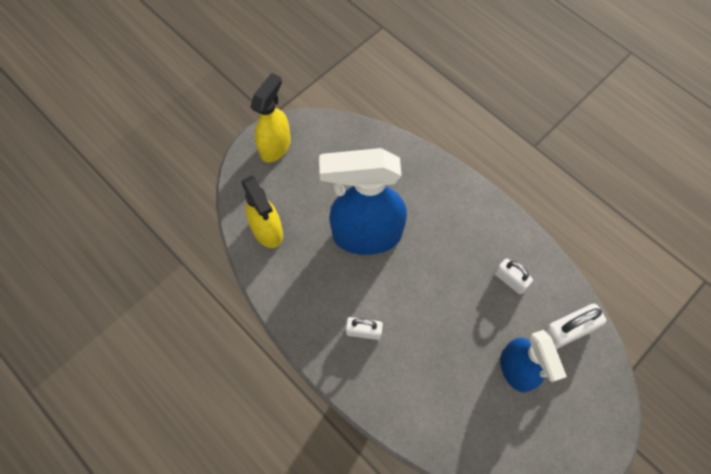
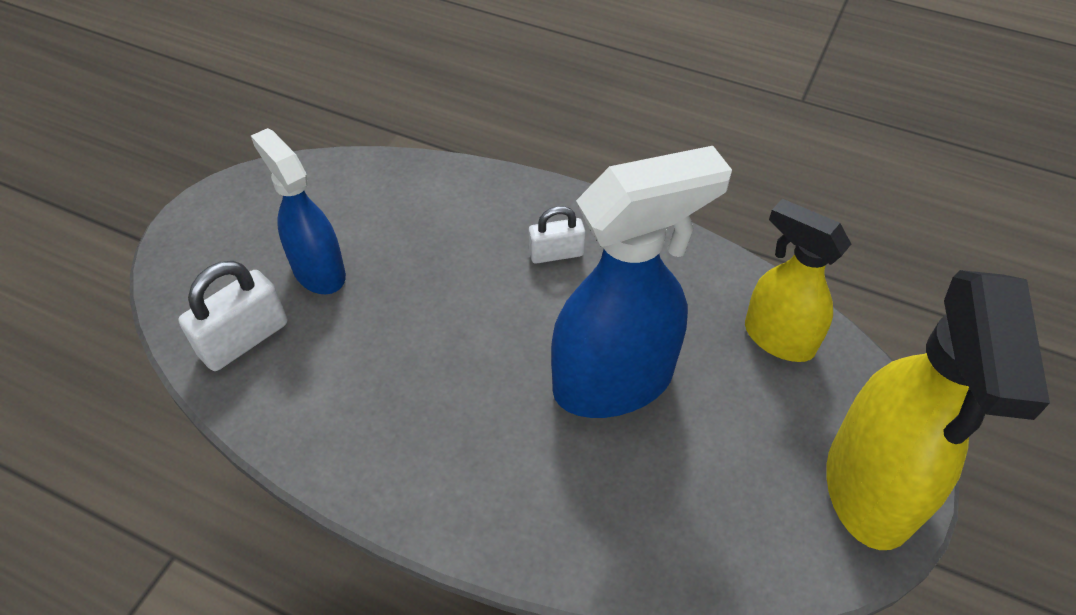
camera: 160 degrees right, 15 degrees down
yellow spray bottle [250,73,291,162] -> yellow spray bottle [826,270,1050,550], size x1.61
white padlock [495,258,533,294] -> none

